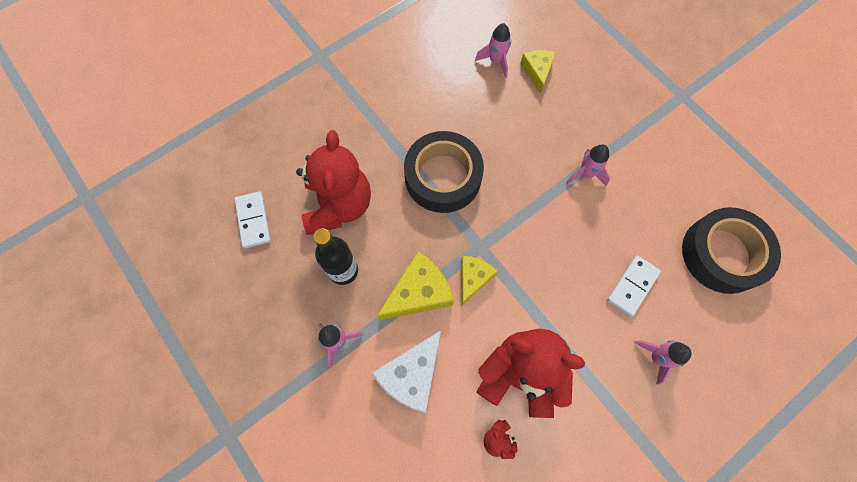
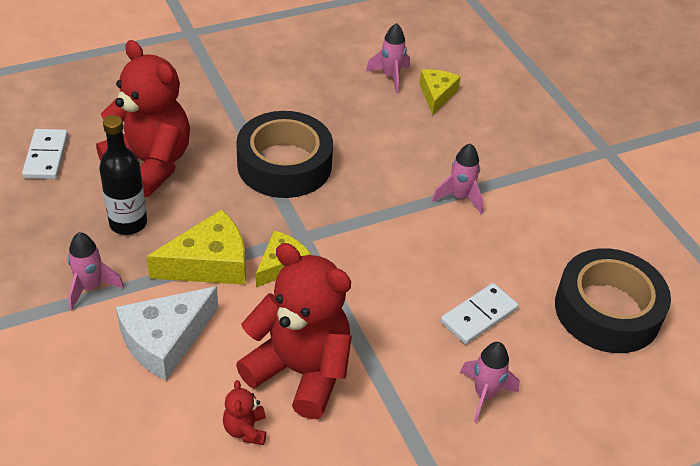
camera: 10 degrees right, 25 degrees down
red teddy bear [296,130,371,235] -> red teddy bear turned 60 degrees counterclockwise [96,40,190,197]

